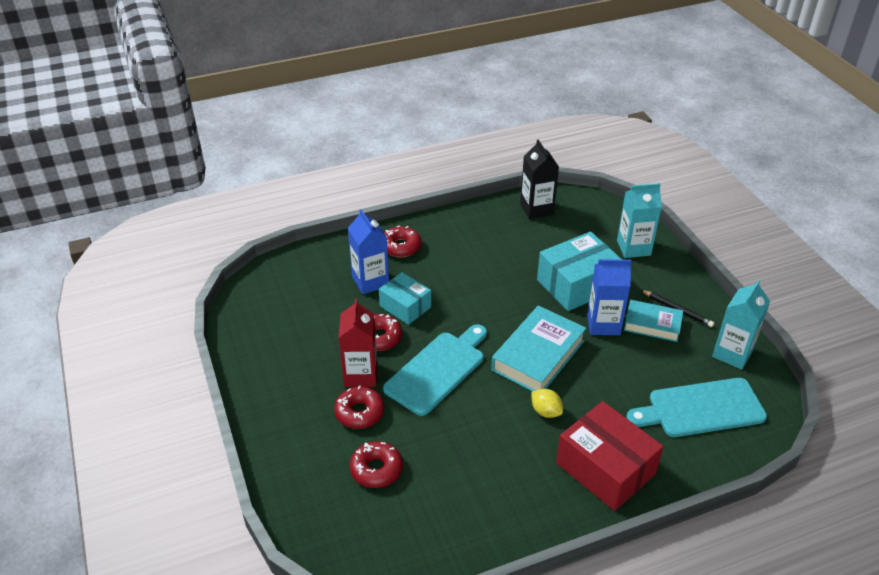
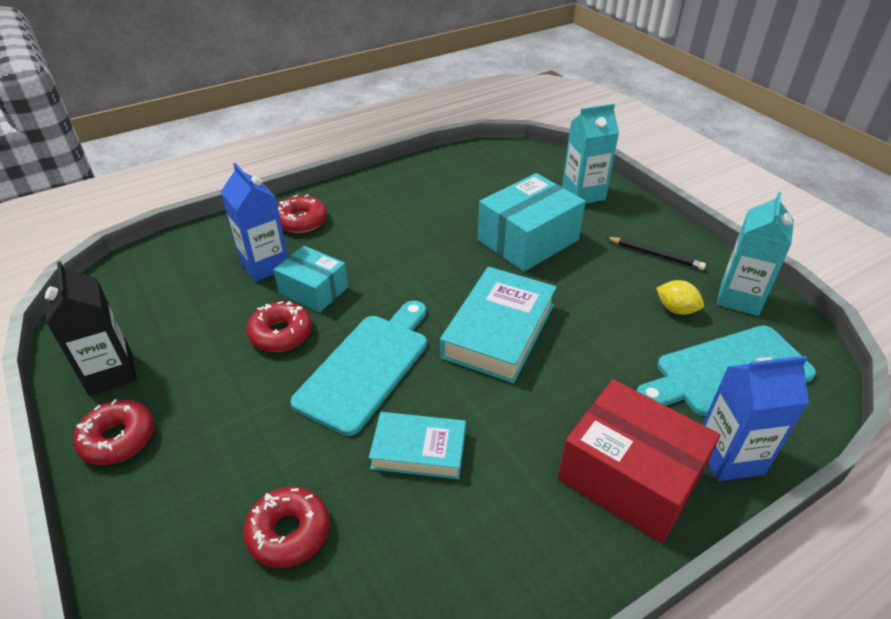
camera: 10 degrees left, 0 degrees up
red donut [334,385,384,429] -> red donut moved to [73,399,154,465]
red carton [339,298,377,387] -> none
black carton [520,140,559,219] -> black carton moved to [44,261,137,396]
yellow lemon [531,389,563,418] -> yellow lemon moved to [656,280,704,315]
blue carton [587,259,631,335] -> blue carton moved to [702,356,809,481]
turquoise book [624,300,683,342] -> turquoise book moved to [369,412,466,479]

